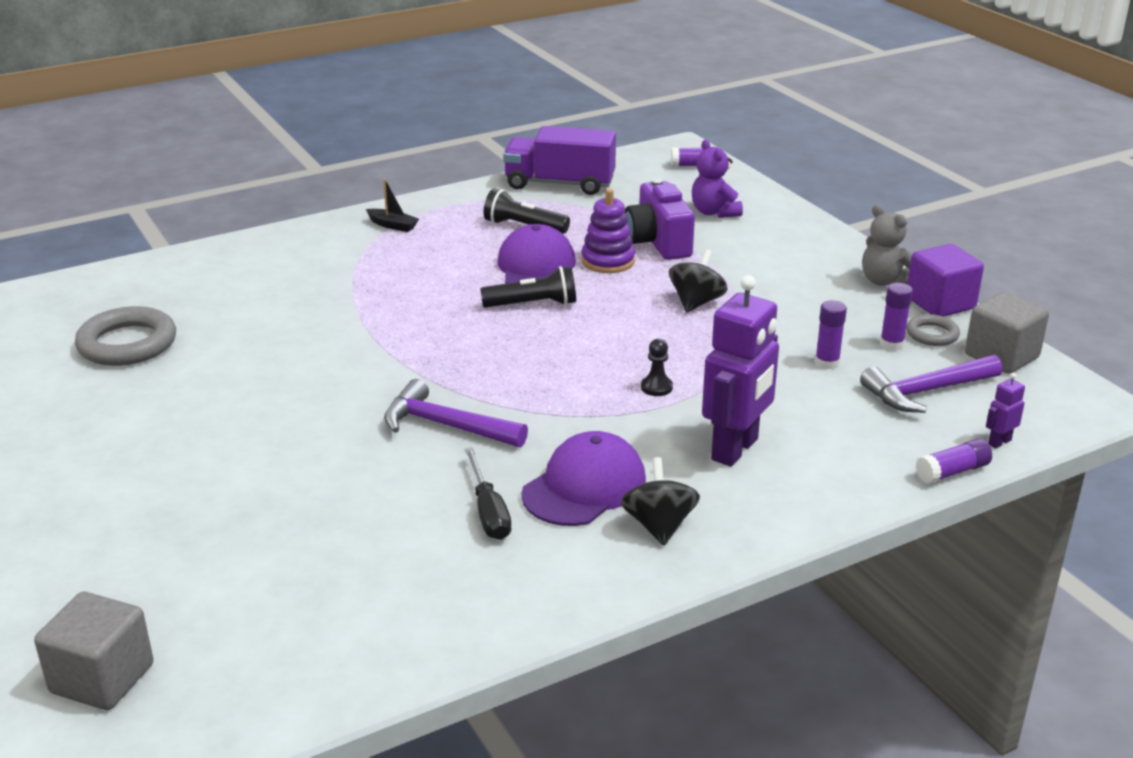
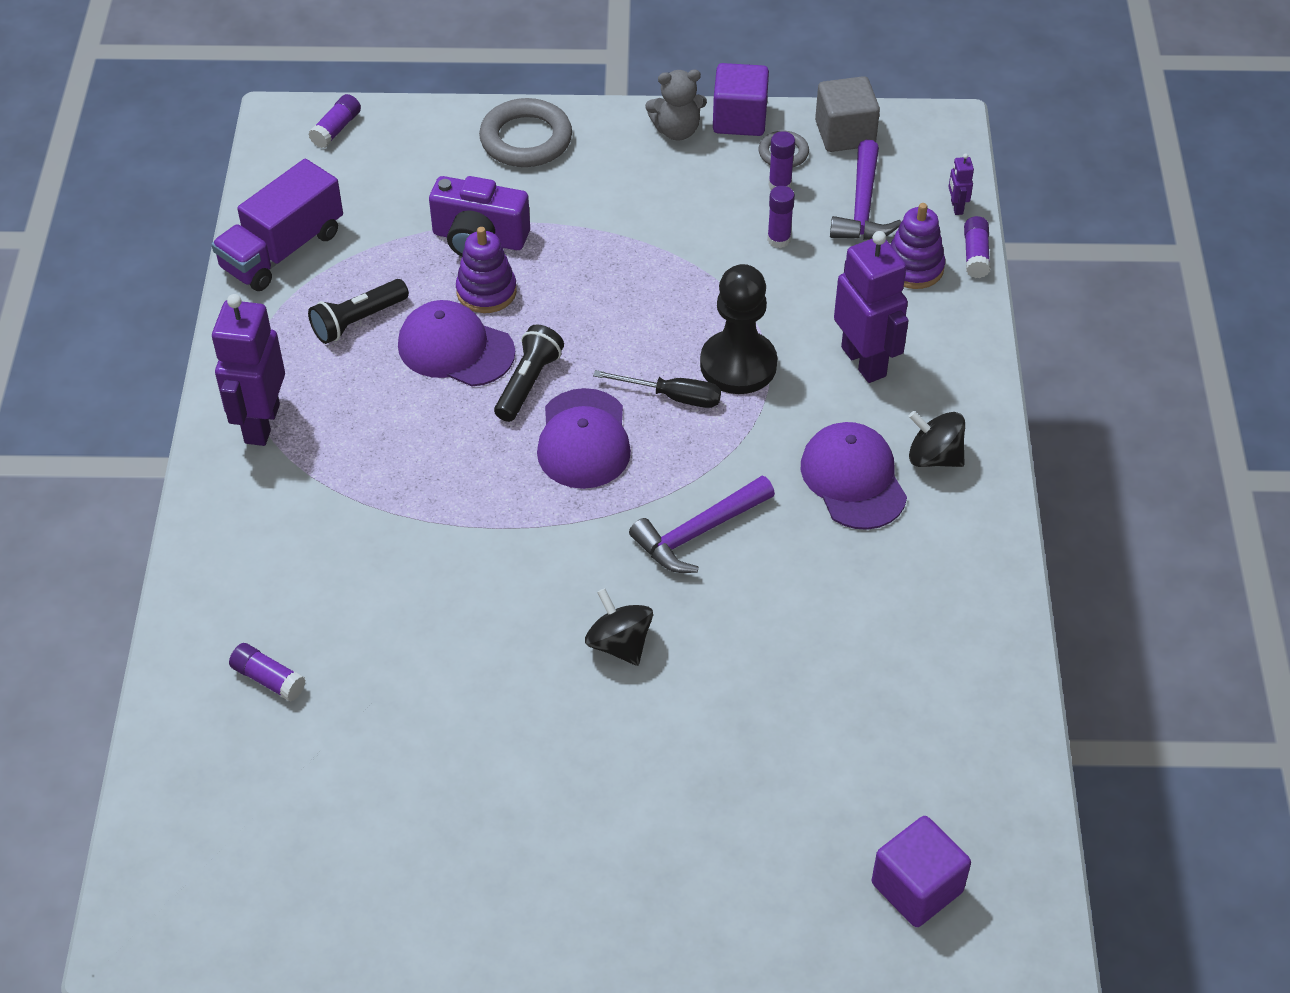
camera: 60 degrees left, 20 degrees up
grey cube [34,592,153,710] -> purple cube [872,816,971,927]
grey ring [75,306,176,366] -> grey ring moved to [479,98,572,167]
black boat [366,179,419,232] -> purple robot [212,294,285,446]
black screwdriver [465,447,511,540] -> black screwdriver moved to [593,370,721,408]
black pawn [641,339,673,396] -> black pawn [700,264,777,394], size x2.43
black spinning top [669,249,728,313] -> black spinning top moved to [585,588,653,666]
purple teddy bear [692,140,743,218] -> none
none -> purple glue stick [229,643,306,702]
none -> purple cap [537,388,631,489]
none -> purple stacking toy [890,203,945,289]

